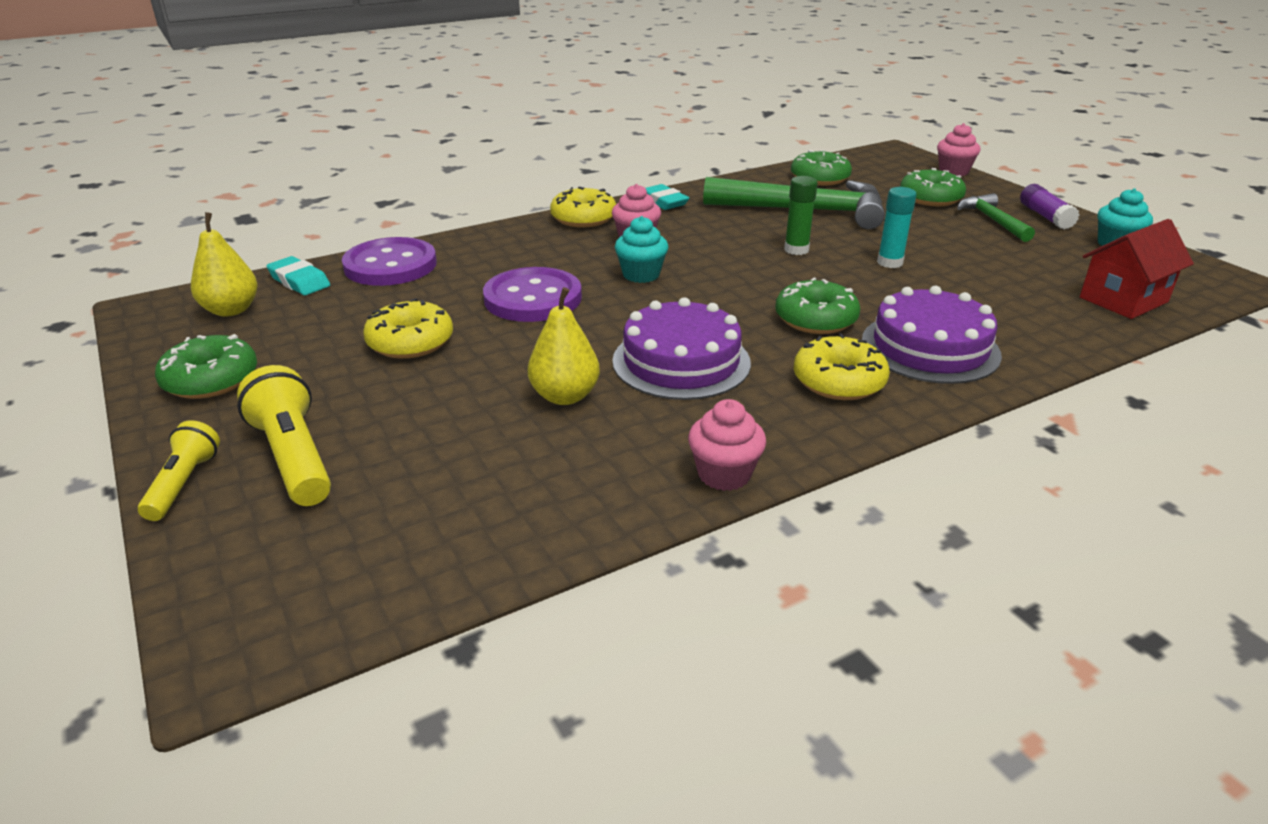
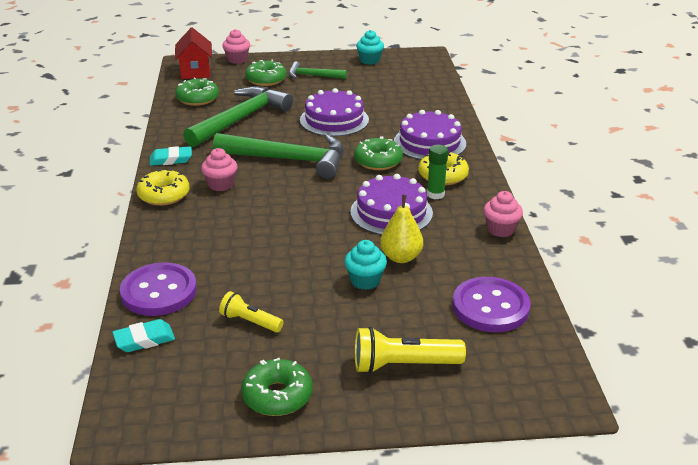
camera: 65 degrees left, 0 degrees up
yellow flashlight [138,420,220,521] -> yellow flashlight moved to [219,291,284,332]
yellow pear [191,212,258,317] -> none
yellow donut [363,298,453,359] -> none
purple button [483,267,582,322] -> purple button moved to [452,277,531,332]
turquoise cupcake [615,216,668,283] -> turquoise cupcake moved to [344,240,387,290]
green glue stick [784,176,818,255] -> green glue stick moved to [427,145,448,199]
turquoise glue stick [877,187,917,268] -> purple cake [300,88,369,137]
purple glue stick [1020,184,1079,229] -> none
red house [1080,219,1194,319] -> red house moved to [175,27,212,79]
none -> green hammer [213,133,344,179]

